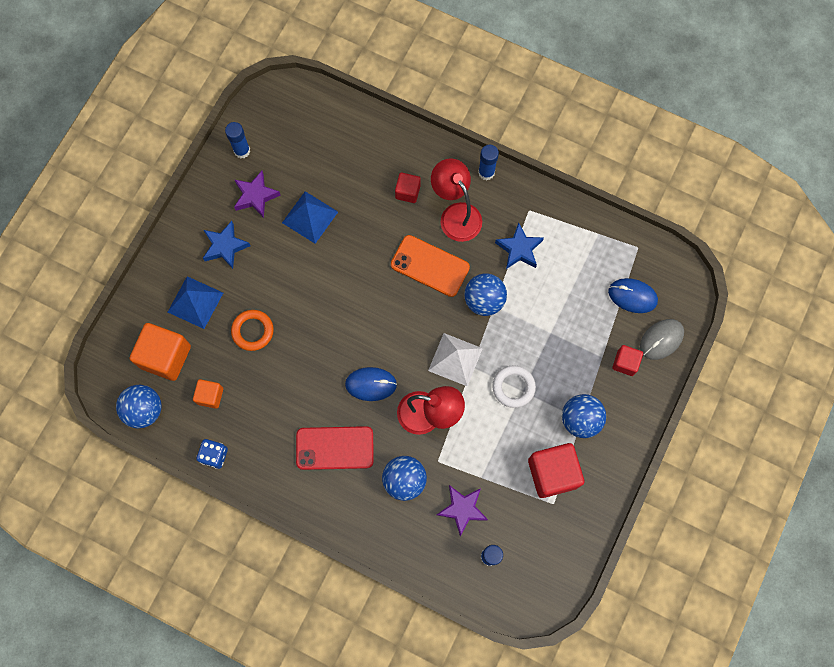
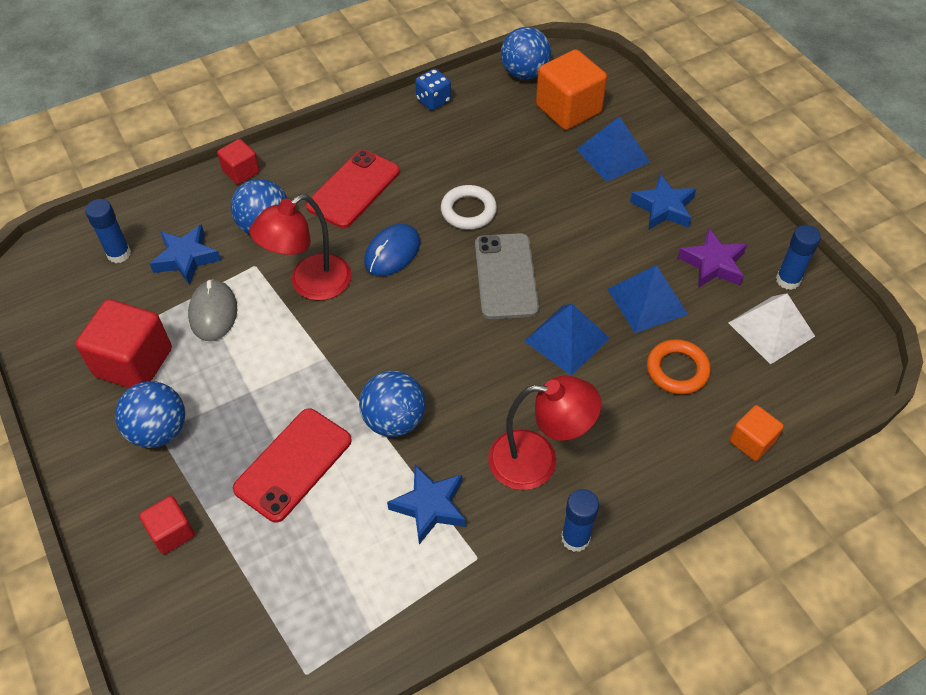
camera: 125 degrees right, 20 degrees down
orange cube [193,379,223,409] -> orange cube moved to [729,405,784,461]
orange ring [231,310,274,351] -> orange ring moved to [647,339,711,394]
orange phone [391,235,470,297] -> none
red cube [395,173,421,203] -> red cube moved to [217,139,260,185]
white pyramid [428,333,483,386] -> white pyramid moved to [729,293,815,365]
purple star [437,485,488,537] -> blue star [150,224,221,285]
white ring [492,365,536,408] -> white ring moved to [441,185,497,230]
blue mouse [608,278,658,313] -> none
grey mouse [640,319,684,360] -> grey mouse moved to [188,279,237,341]
none -> red phone [233,408,352,523]
none -> grey phone [475,233,539,319]
none -> blue pyramid [525,304,610,376]

